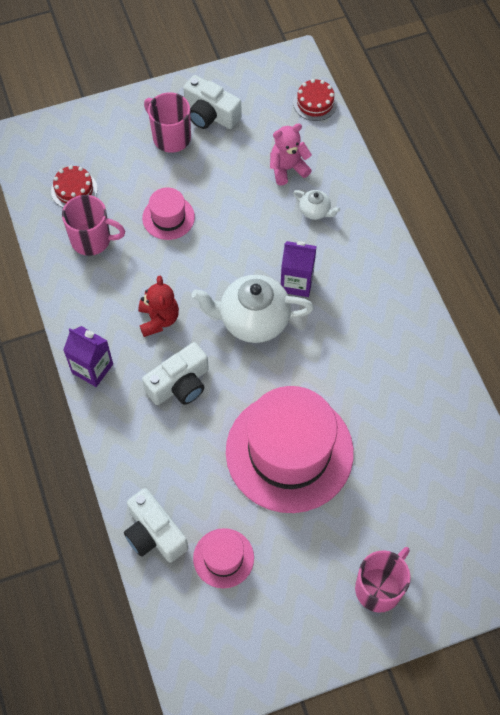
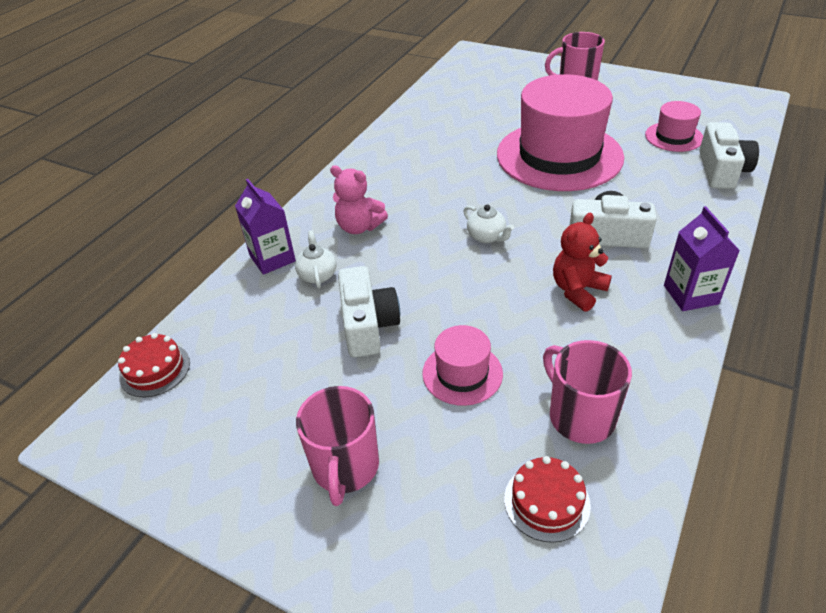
camera: 130 degrees left, 20 degrees down
white camera [183,75,241,129] -> white camera moved to [338,266,400,357]
white teapot [192,275,314,343] -> white teapot [463,205,514,243], size x0.47
pink teddy bear [270,123,312,186] -> pink teddy bear moved to [330,165,388,234]
purple carton [281,241,317,297] -> purple carton moved to [235,179,296,275]

